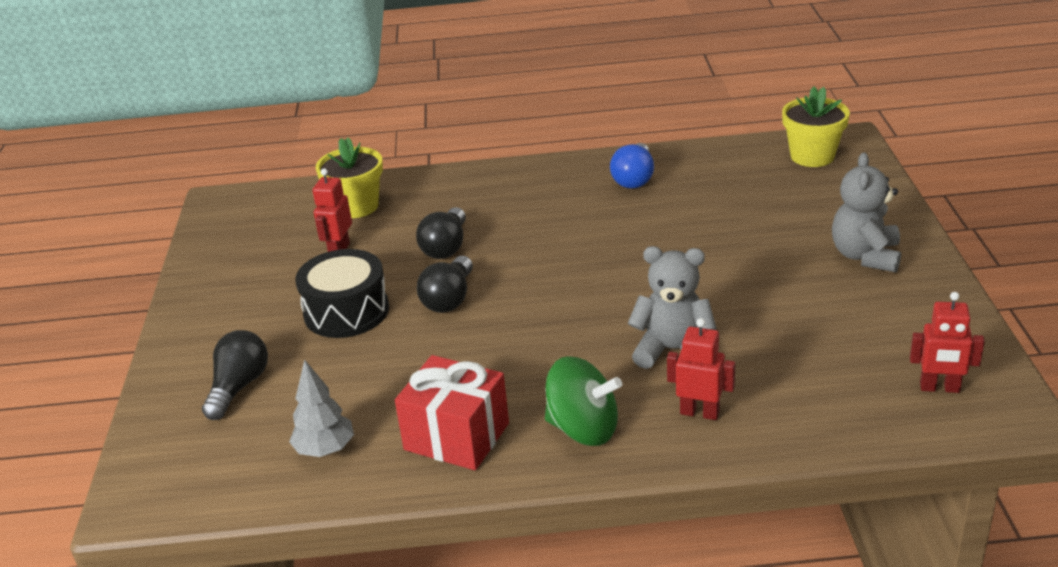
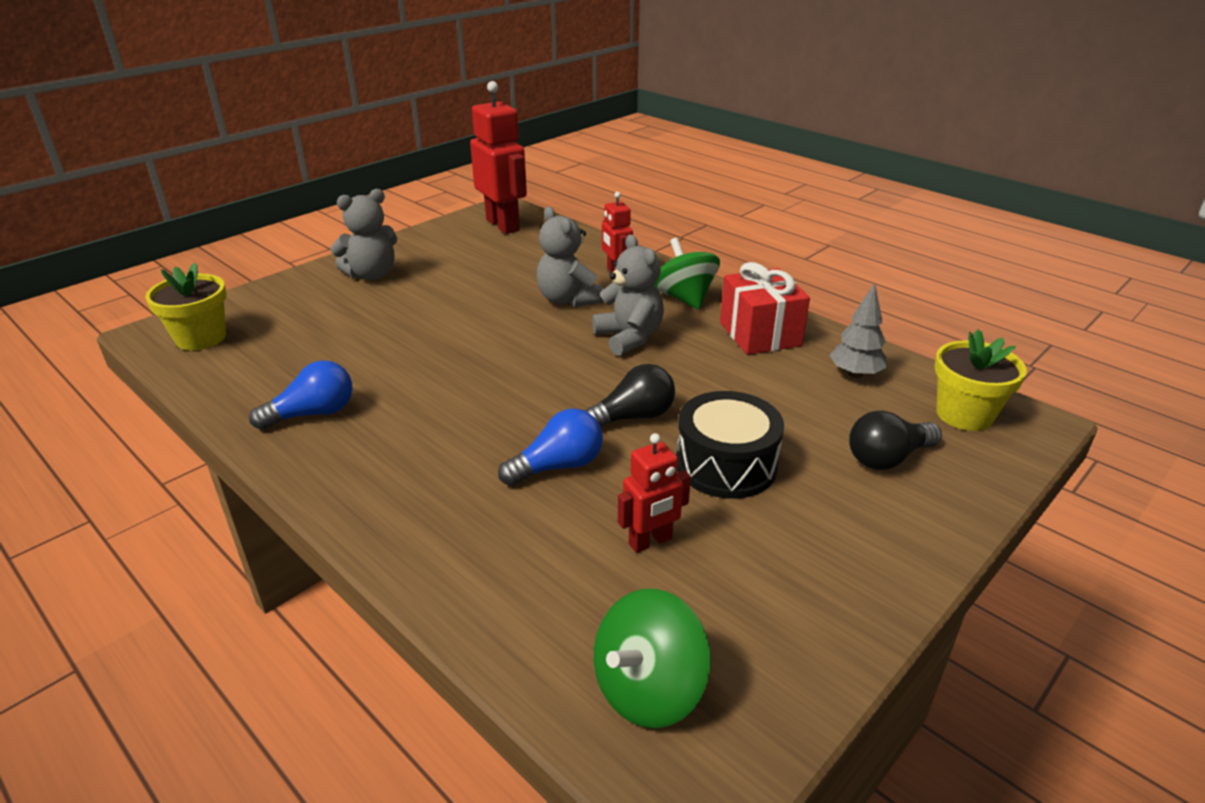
camera: 135 degrees left, 0 degrees up
yellow flower pot [316,137,383,218] -> yellow flower pot moved to [935,329,1027,431]
black light bulb [416,207,466,259] -> blue light bulb [498,409,603,486]
red robot [910,292,985,393] -> red robot [470,81,527,234], size x1.84
none -> grey teddy bear [592,234,664,356]
none -> green spinning top [594,589,711,728]

